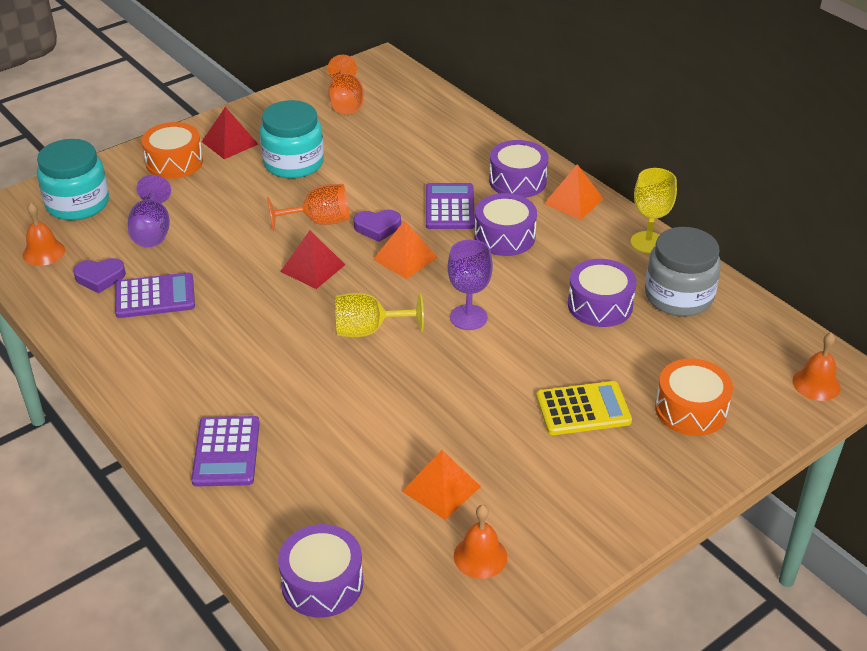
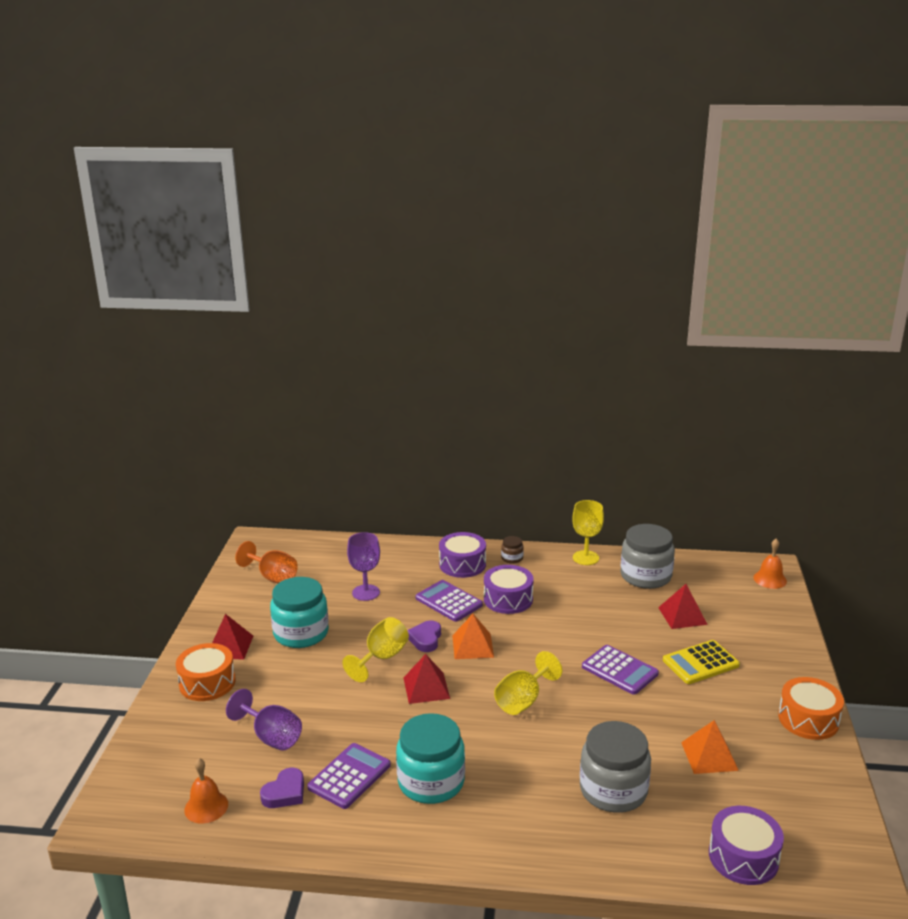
camera: 45 degrees left, 15 degrees down
turquoise jar [37,139,109,221] -> turquoise jar moved to [396,713,465,804]
purple calculator [191,416,260,487] -> purple calculator moved to [582,645,659,695]
orange goblet [267,184,350,231] -> yellow goblet [342,617,409,682]
purple heart [353,210,401,242] -> purple heart turned 150 degrees clockwise [407,620,441,652]
purple goblet [448,240,493,330] -> purple goblet moved to [347,532,380,601]
orange bell [454,505,507,579] -> none
yellow calculator [536,381,632,435] -> yellow calculator turned 150 degrees counterclockwise [663,640,740,684]
orange pyramid [544,164,604,220] -> brown jar [501,536,524,564]
purple drum [568,259,637,327] -> none
orange drum [655,358,733,436] -> orange drum moved to [778,677,844,740]
none -> grey jar [580,721,651,813]
none -> red pyramid [658,584,708,629]

